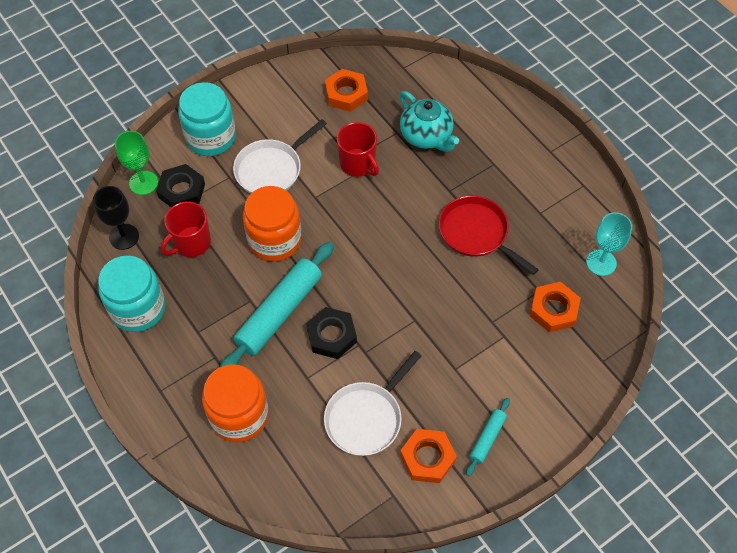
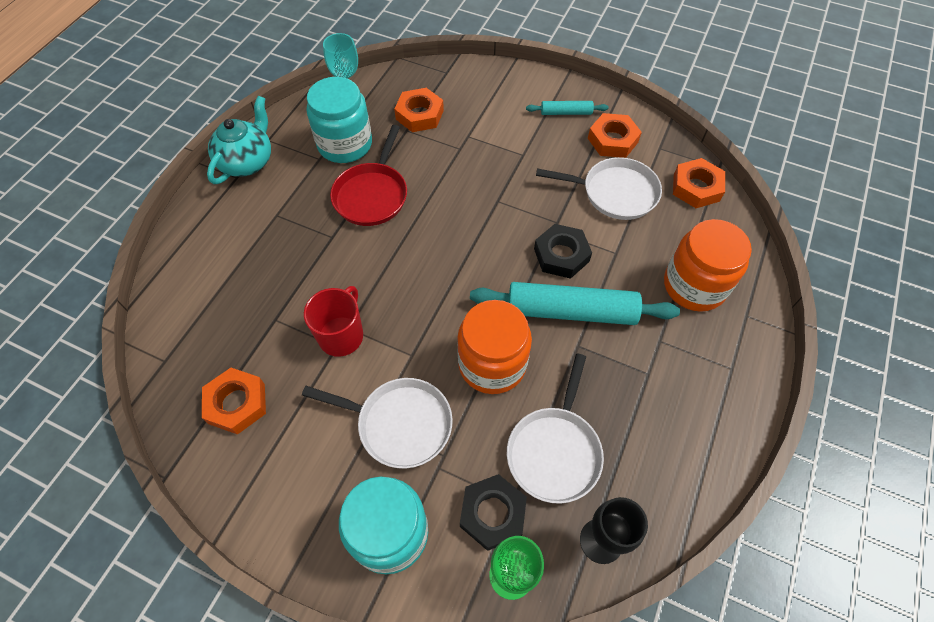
camera: 120 degrees left, 0 degrees up
turquoise jar [98,255,166,332] -> turquoise jar moved to [307,77,372,163]
red mug [161,202,211,257] -> white pan [507,353,604,504]
turquoise teapot [400,91,459,152] -> turquoise teapot moved to [207,96,271,184]
none -> orange nut [673,158,725,208]

